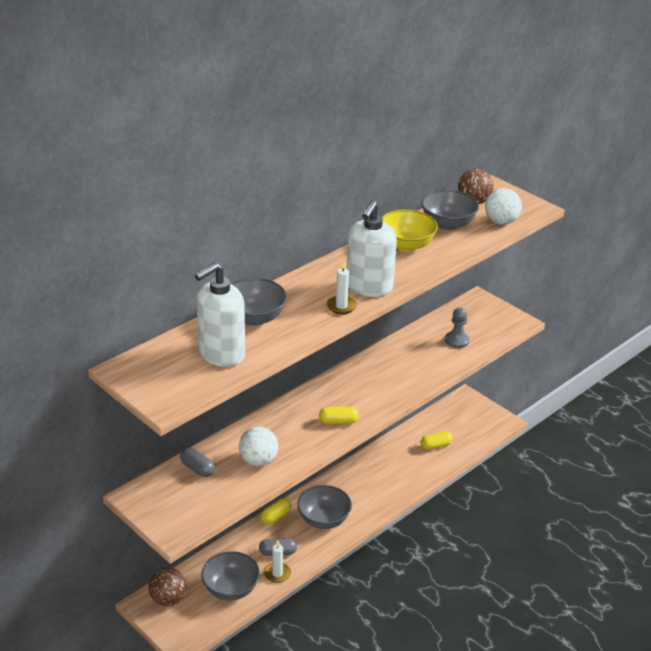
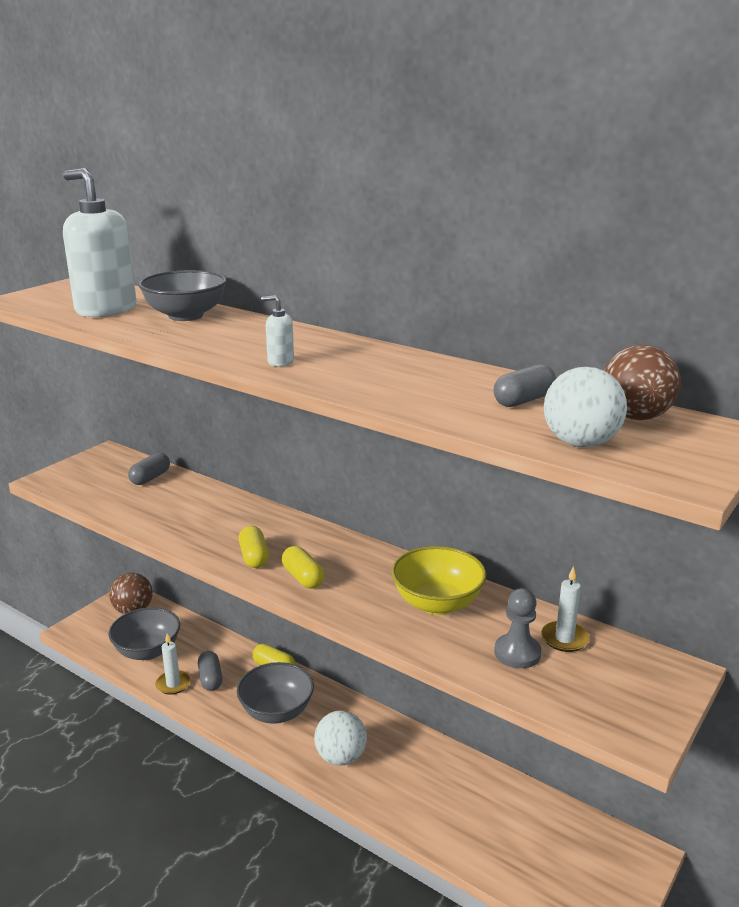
camera: 80 degrees right, 10 degrees down
white ball [239,427,278,466] -> white ball moved to [314,710,367,766]
white candle [327,260,357,314] -> white candle moved to [541,566,589,652]
white soap dispenser [347,201,397,297] -> white soap dispenser [261,295,294,367], size x0.42
yellow bowl [382,210,438,252] -> yellow bowl moved to [391,546,486,615]
grey bowl [421,190,479,230] -> grey capsule [494,364,556,407]
yellow capsule [421,431,453,450] -> yellow capsule moved to [282,546,325,589]

